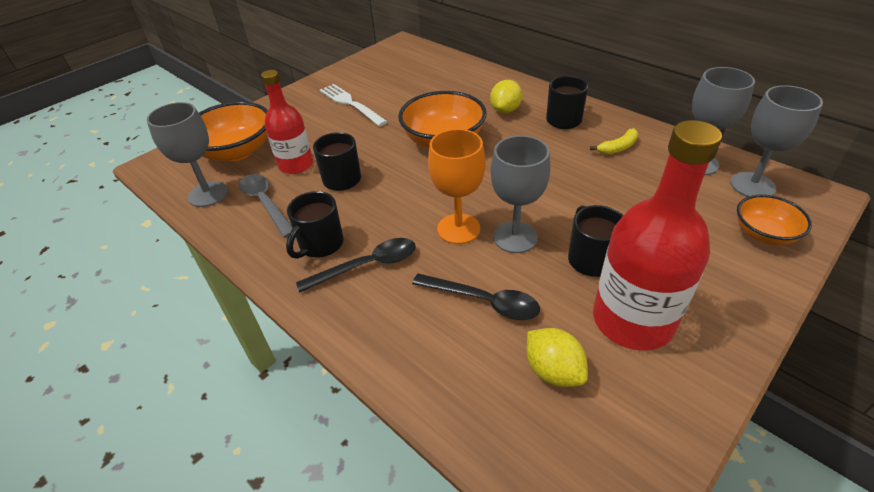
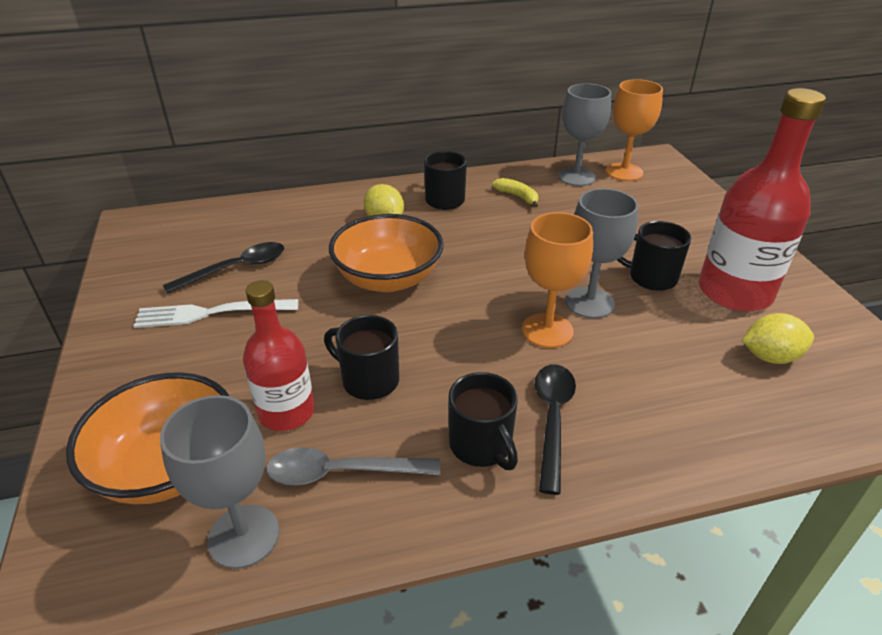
camera: 60 degrees left, 5 degrees down
black spoon [412,274,540,320] -> black spoon moved to [163,242,284,294]
yellow banana [590,128,638,154] -> yellow banana turned 45 degrees counterclockwise [492,178,538,208]
grey goblet [730,85,823,197] -> orange goblet [606,79,663,181]
orange bowl [737,195,812,245] -> none

